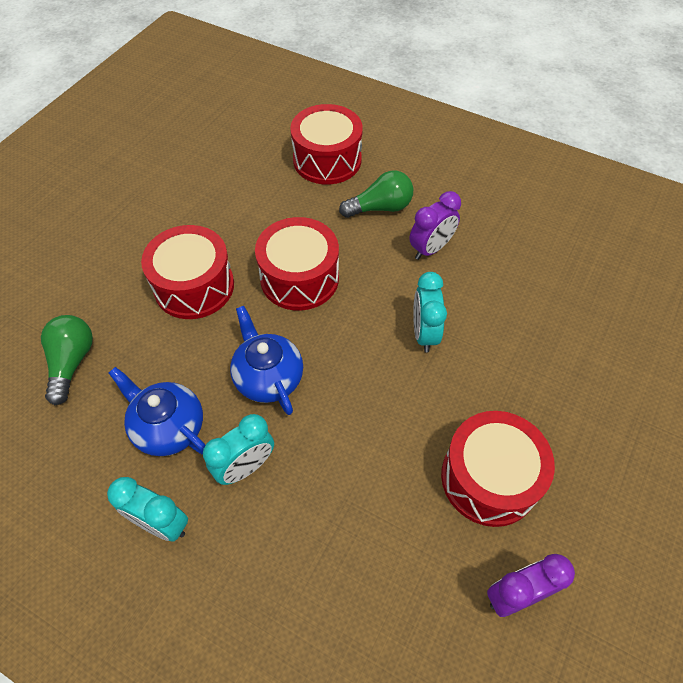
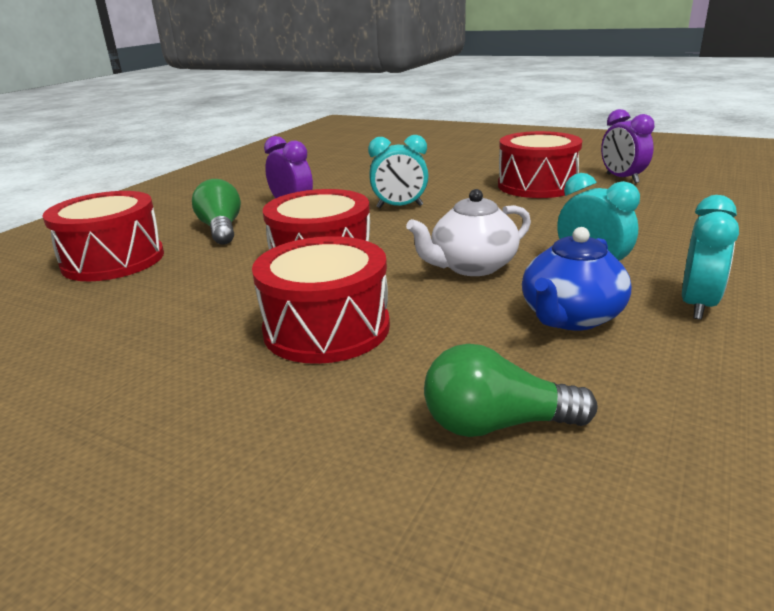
camera: 90 degrees left, 30 degrees down
blue teapot [230,306,303,415] -> white teapot [406,189,531,276]

